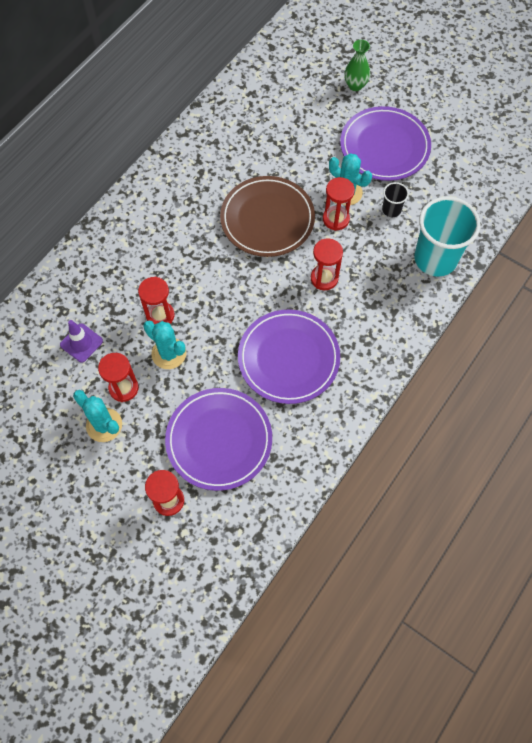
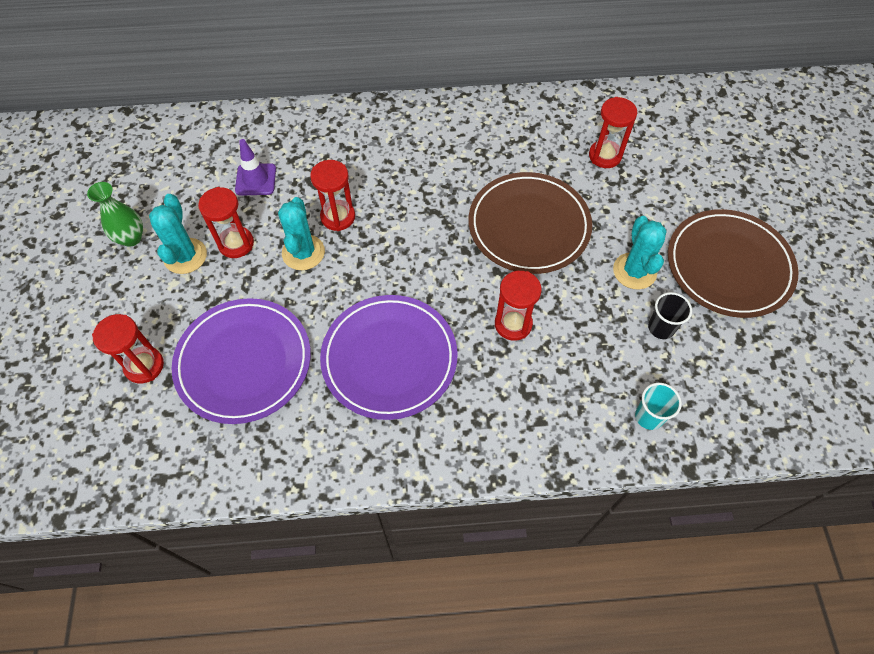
camera: 50 degrees right, 5 degrees down
red hourglass [323,177,355,231] -> red hourglass moved to [589,97,637,168]
purple plate [340,106,431,181] -> brown plate [668,209,799,318]
green vase [344,40,370,91] -> green vase moved to [87,182,143,247]
turquoise cup [414,196,481,277] -> turquoise cup [635,383,682,430], size x0.45

